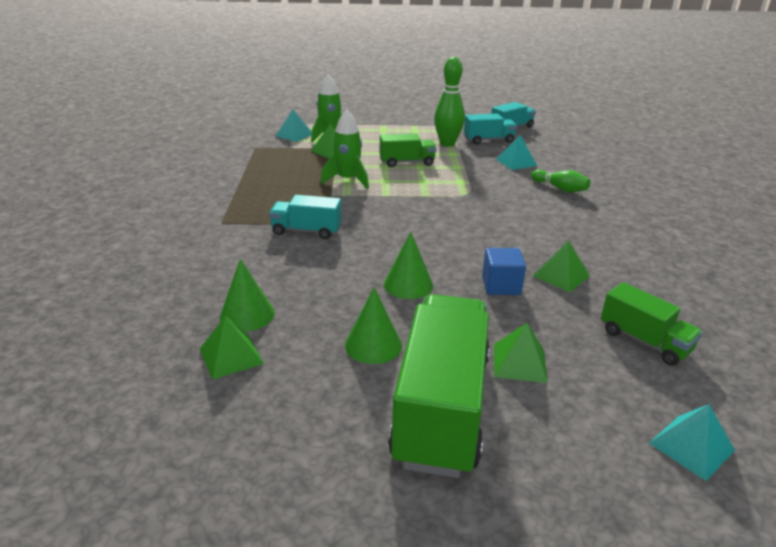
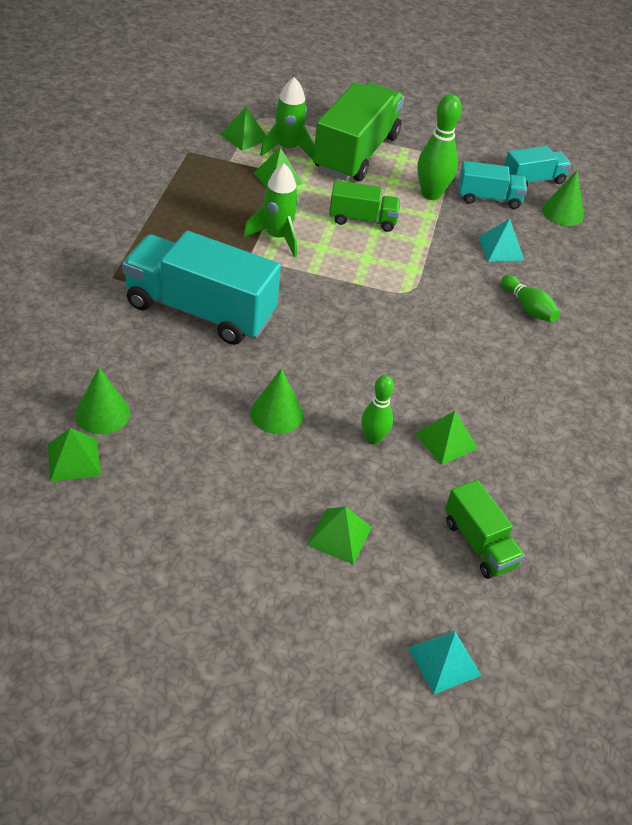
camera: 10 degrees right, 15 degrees up
turquoise truck [269,195,342,239] -> turquoise truck [122,231,281,345], size x1.91
turquoise pyramid [276,109,312,142] -> green pyramid [220,107,266,151]
green cone [345,287,402,364] -> green cone moved to [542,170,584,226]
green truck [388,294,490,478] -> green truck moved to [313,82,404,181]
blue cube [482,248,526,295] -> green bowling pin [361,375,394,445]

